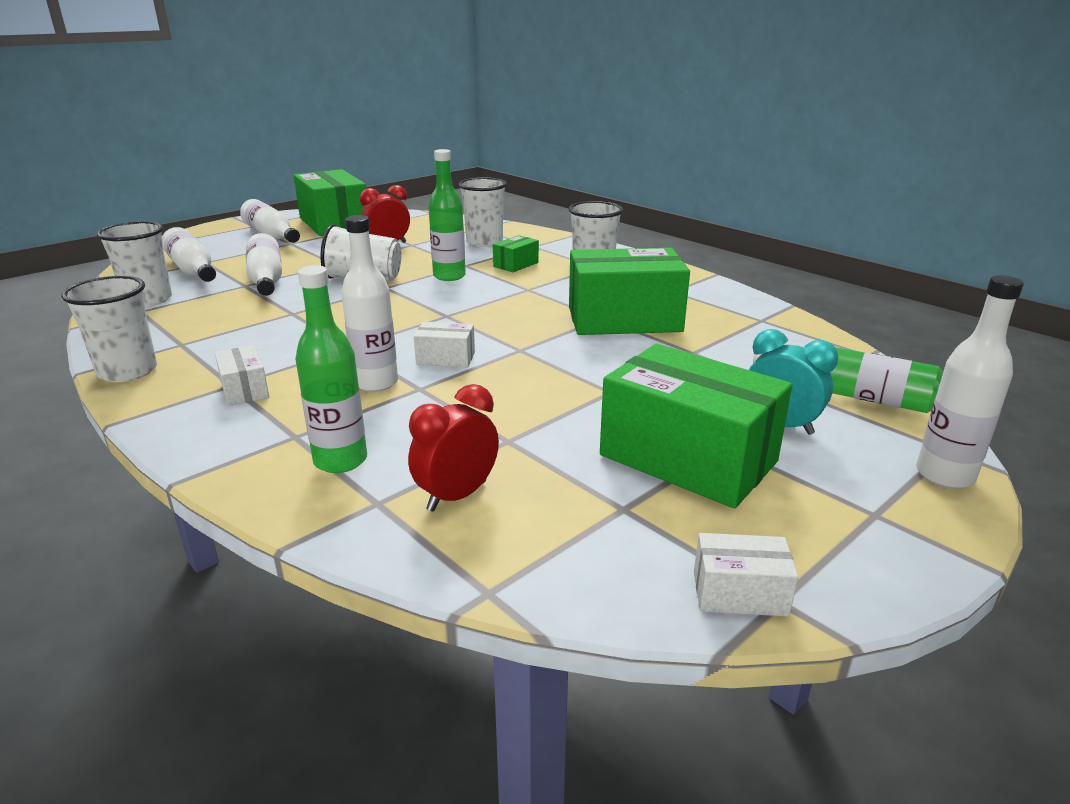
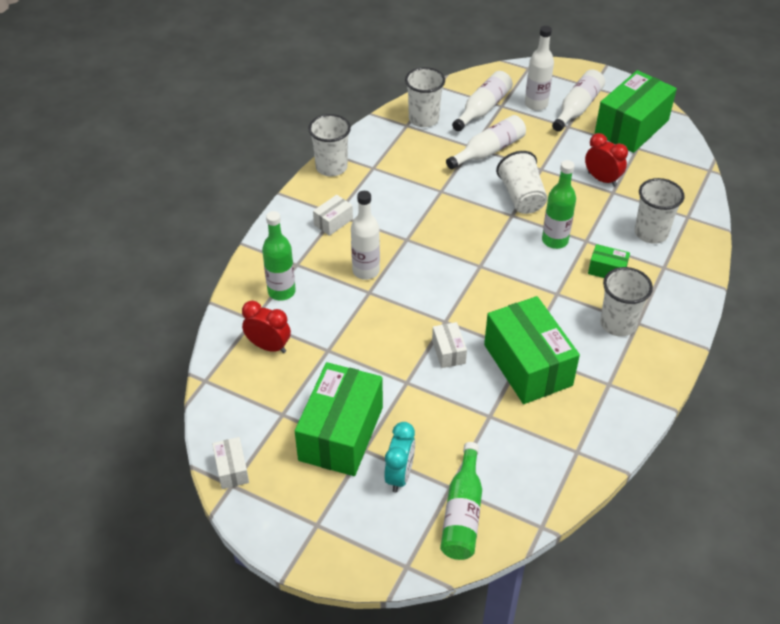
camera: 70 degrees right, 20 degrees up
white box [414,322,475,367] -> white box moved to [432,322,467,368]
white bottle [916,275,1024,489] -> white bottle moved to [525,26,554,111]

